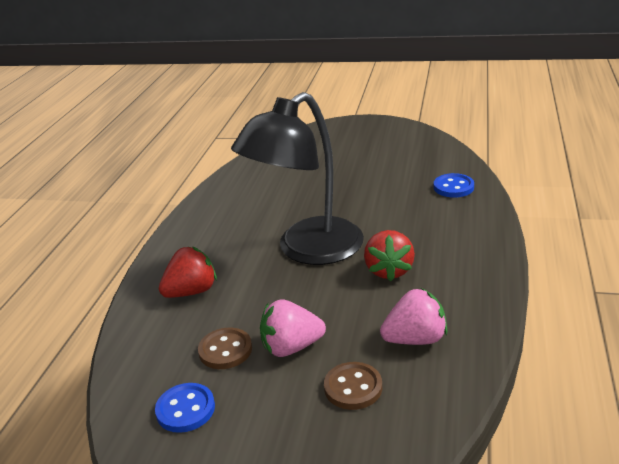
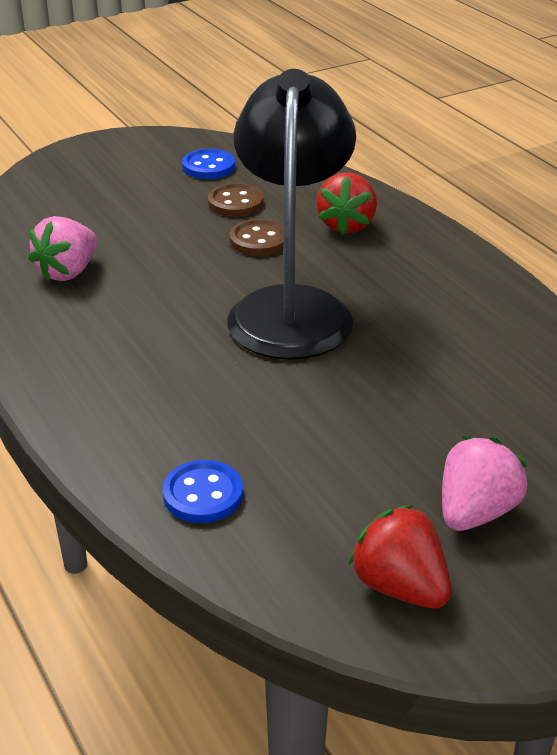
camera: 135 degrees right, 5 degrees up
pink strawberry [260,300,326,357] -> pink strawberry moved to [442,436,528,531]
brown button [324,362,382,410] -> brown button moved to [229,219,284,256]
red strawberry [364,230,415,281] -> red strawberry moved to [349,505,452,608]

